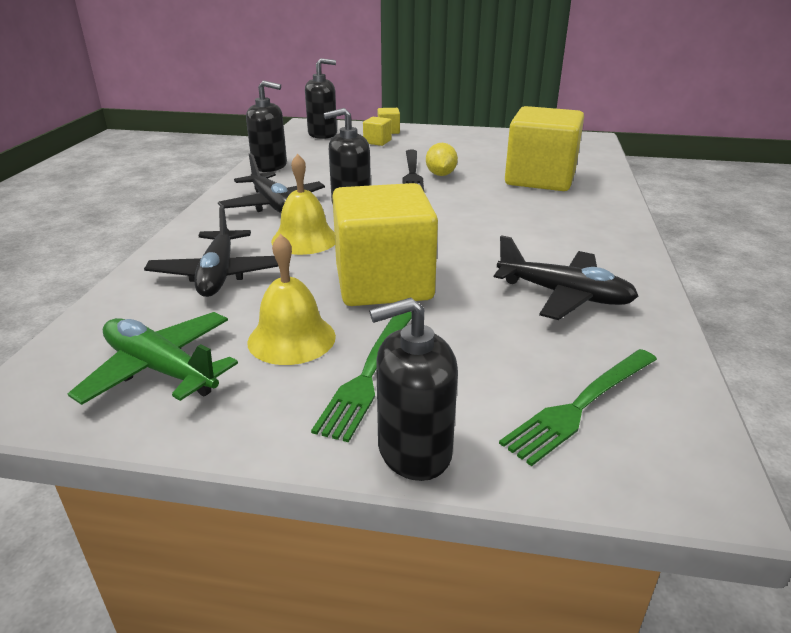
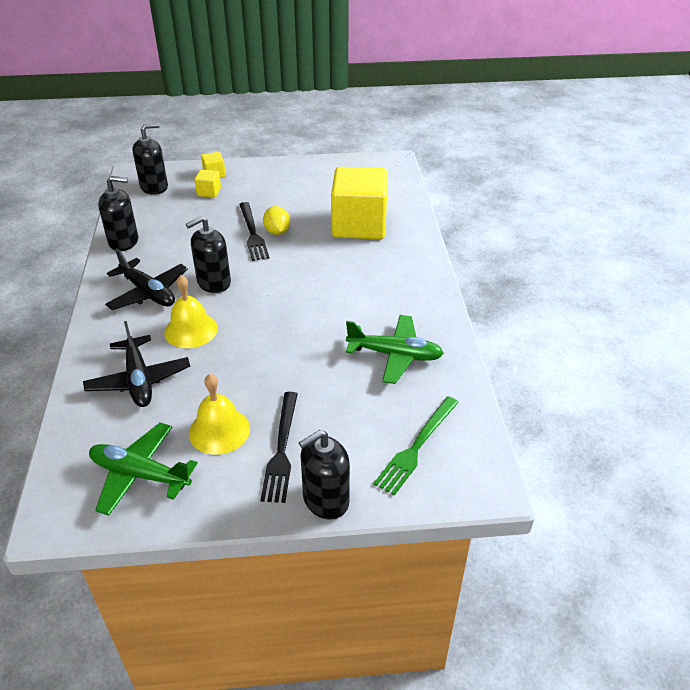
camera: 15 degrees left, 10 degrees up
green fork [311,312,412,442] -> black fork [260,392,298,503]
yellow cube [332,183,438,306] -> none
black plane [494,235,638,320] -> green plane [346,315,444,384]

